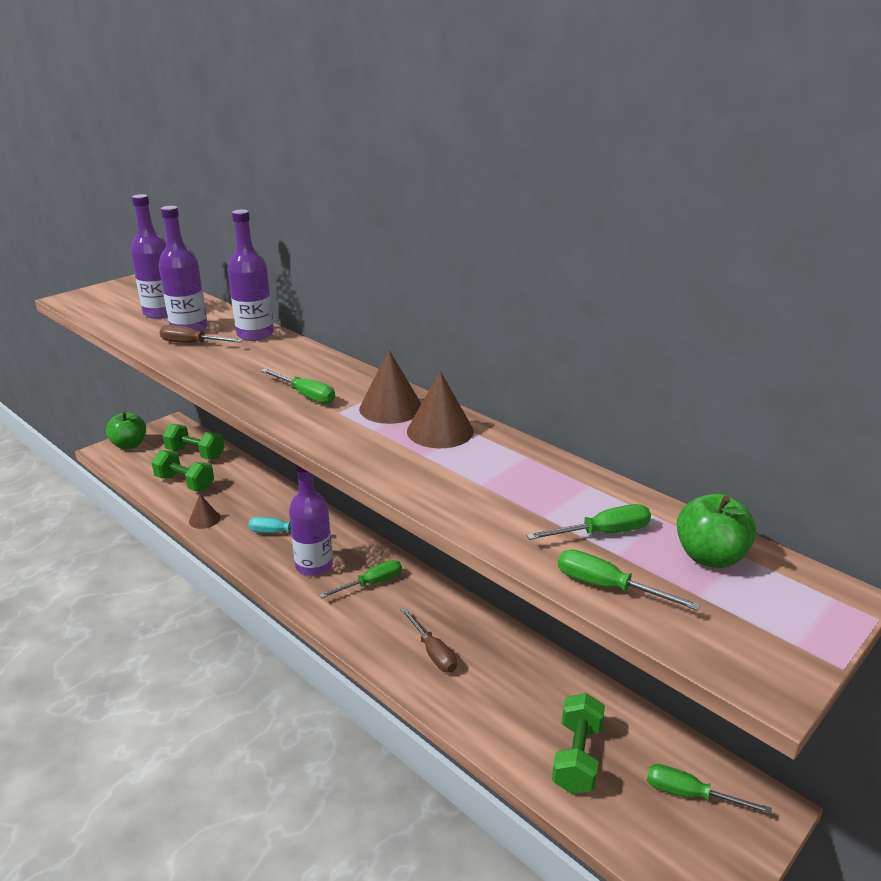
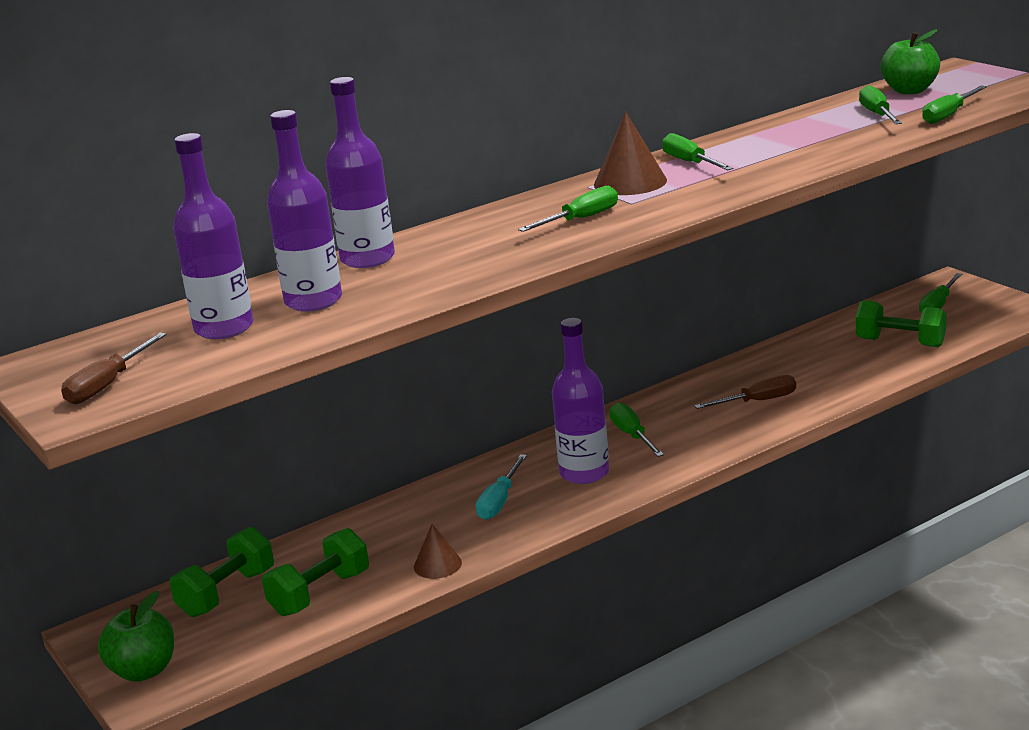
camera: 75 degrees left, 5 degrees down
brown screwdriver [160,325,242,343] -> brown screwdriver moved to [61,333,167,404]
brown cone [407,371,474,448] -> green screwdriver [662,133,734,170]

